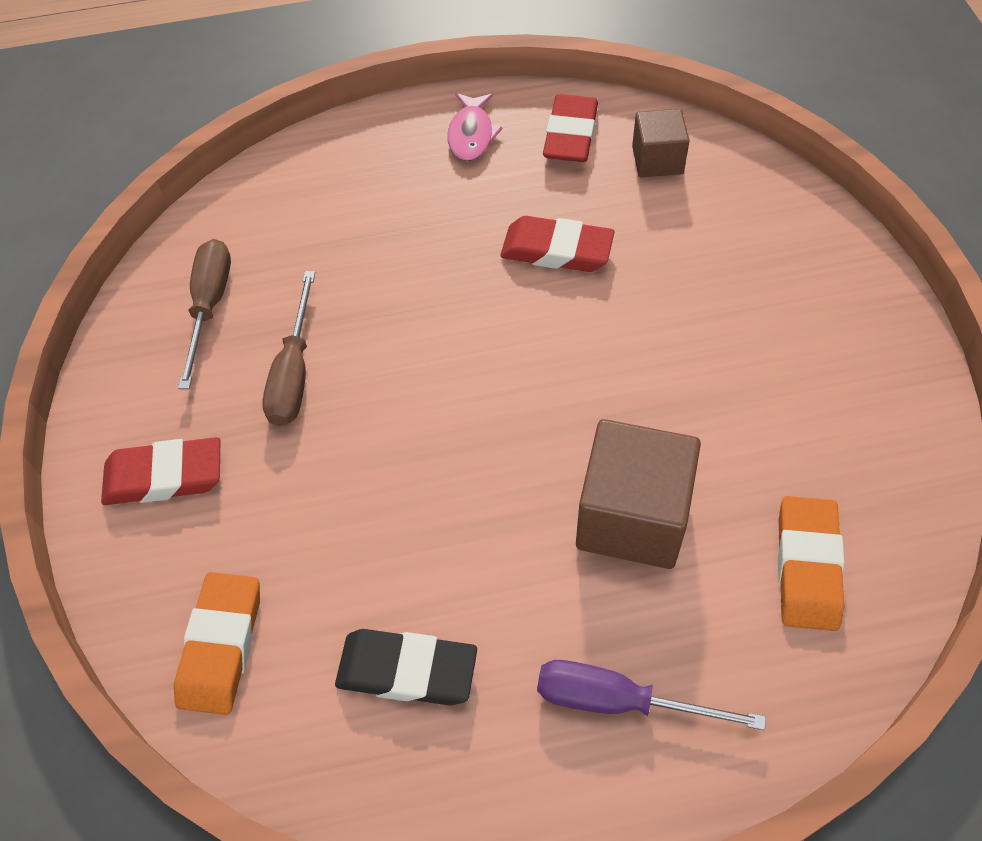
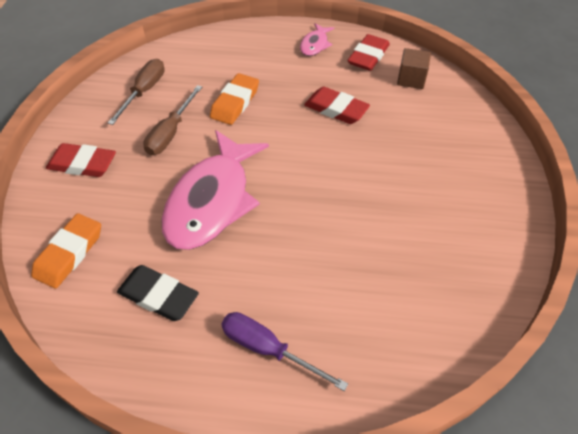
camera: 15 degrees right, 5 degrees down
brown cube [576,419,701,569] -> none
orange eraser [778,496,844,631] -> orange eraser moved to [210,73,259,125]
none -> pink fish [161,130,269,250]

